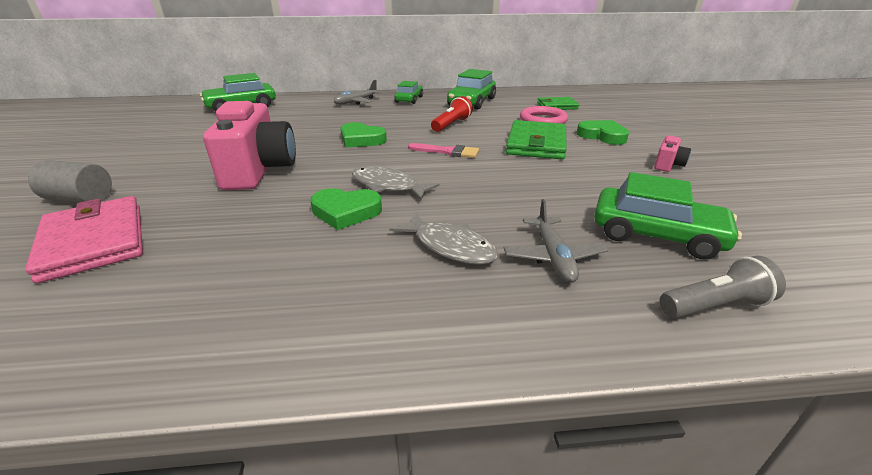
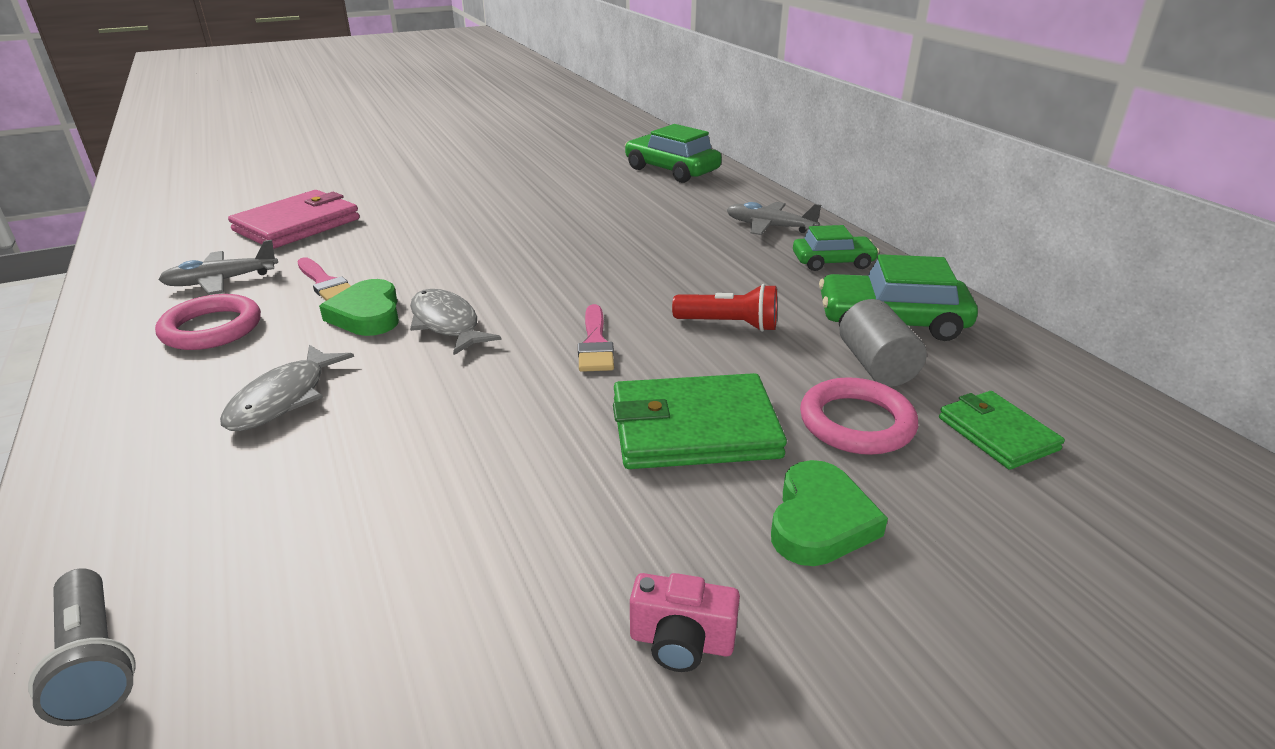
camera: 70 degrees right, 0 degrees up
grey cylinder [28,160,112,202] -> grey cylinder moved to [839,299,927,387]
pink camera [203,101,296,190] -> none
green heart [340,122,387,147] -> none
grey fish [352,166,439,200] -> grey fish turned 45 degrees counterclockwise [410,289,501,355]
grey plane [504,199,609,283] -> grey plane moved to [158,240,278,295]
green car [594,172,742,260] -> none
none -> pink ring [155,294,261,350]
none -> pink brush [297,257,351,301]

